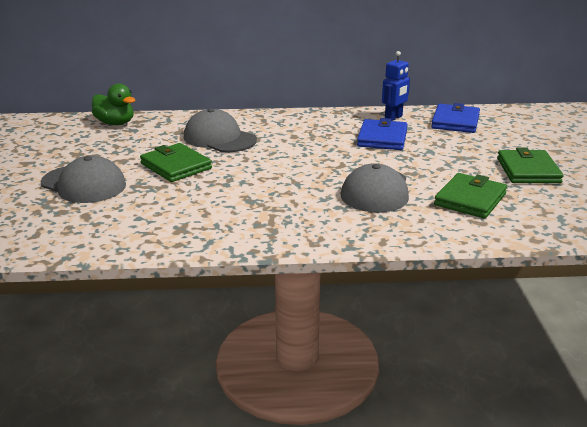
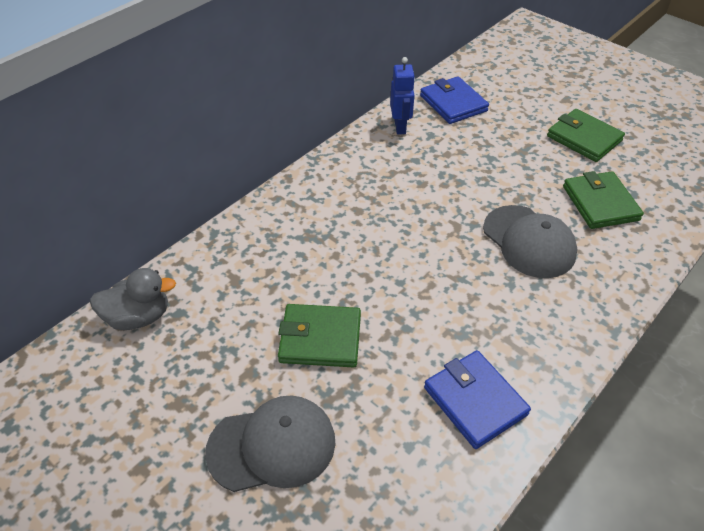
camera: 45 degrees left, 20 degrees up
green duck [92,84,135,125] -> grey duck [90,268,176,330]
grey cap [184,108,257,152] -> none
blue wallet [357,118,408,150] -> blue wallet moved to [424,350,531,449]

